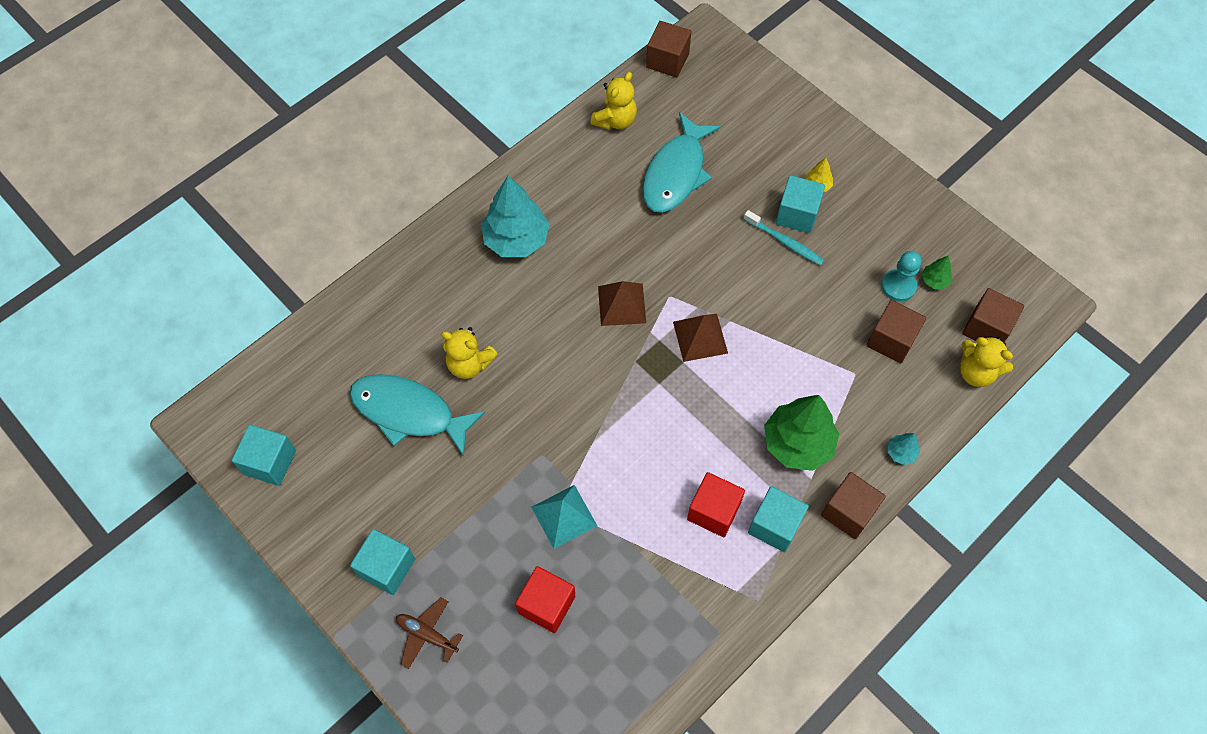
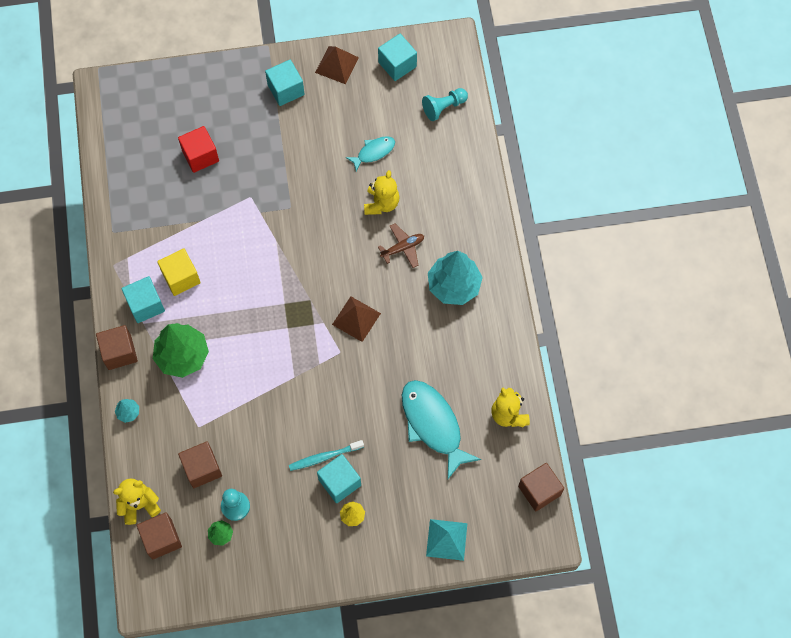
camera: 125 degrees right, 5 degrees up
turquoise fish [350,374,485,457] -> turquoise fish [346,136,395,172], size x0.53
brown plane [396,597,463,669] -> brown plane moved to [378,224,424,268]
yellow teddy bear [441,327,498,379] -> yellow teddy bear turned 135 degrees clockwise [364,170,400,215]
turquoise pyramid [531,485,597,549] -> turquoise pyramid moved to [426,519,467,561]
brown pyramid [673,314,728,362] -> brown pyramid moved to [315,46,359,84]
red cube [687,472,745,537] -> yellow cube [157,249,201,296]
none -> turquoise pawn [422,88,468,121]

